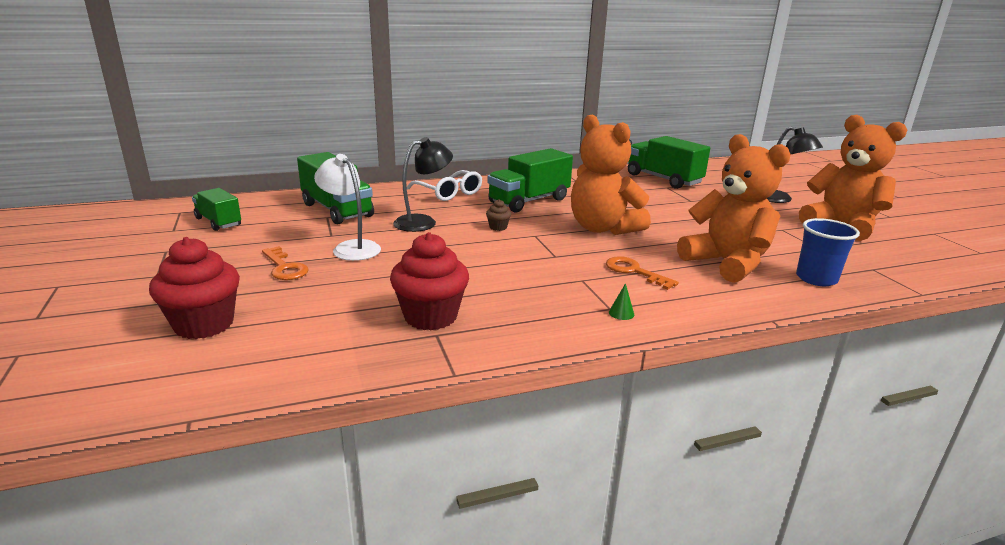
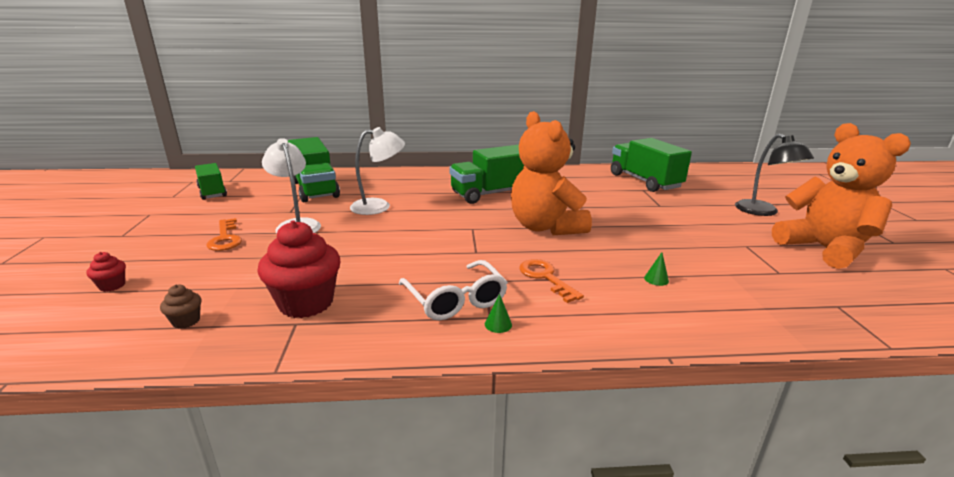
camera: 15 degrees right, 0 degrees up
red cupcake [149,237,240,339] -> red cupcake [86,252,126,292], size x0.45
black lamp [393,137,453,232] -> white lamp [350,127,405,215]
white glasses [407,170,482,201] -> white glasses moved to [399,260,508,320]
brown cupcake [486,199,511,231] -> brown cupcake moved to [160,284,201,329]
orange teddy bear [677,134,791,283] -> green cone [644,252,669,286]
blue cup [796,218,860,286] -> none

